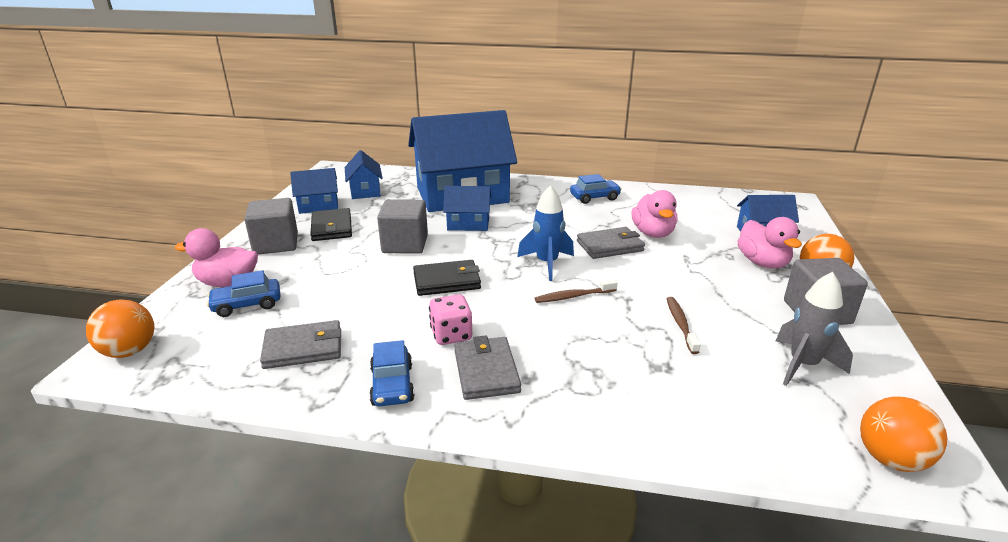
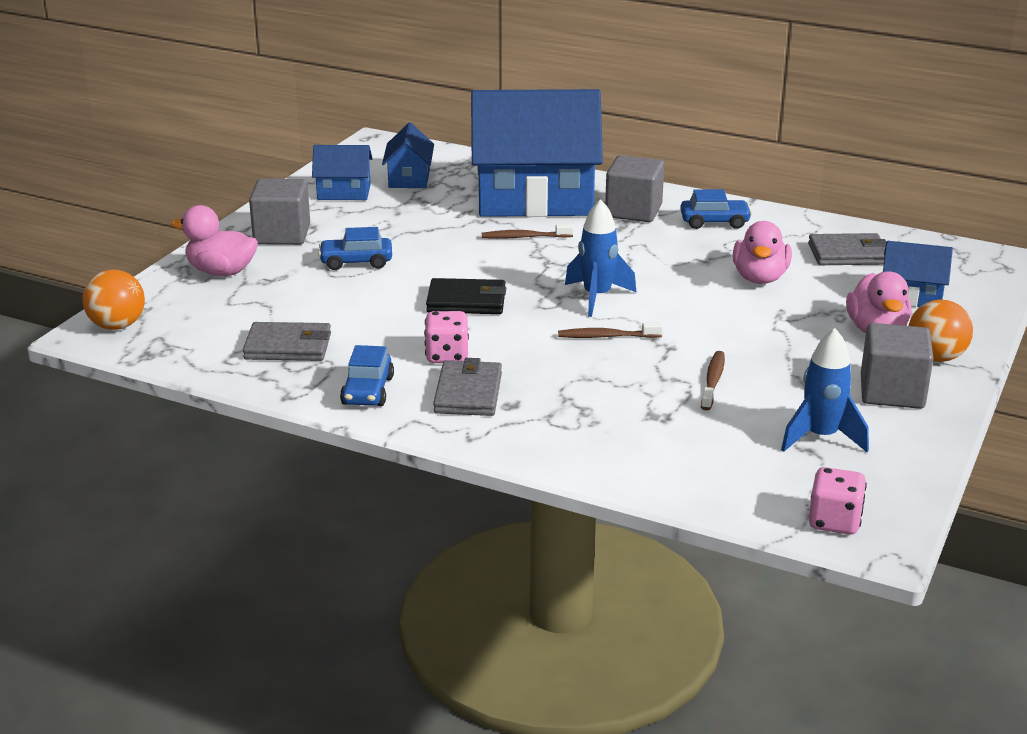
camera: 15 degrees right, 0 degrees up
blue car [207,270,281,317] -> blue car moved to [318,227,392,270]
black wallet [310,208,352,241] -> none
grey cube [377,199,428,254] -> grey cube moved to [605,155,664,222]
blue house [443,186,492,231] -> brown toothbrush [482,224,574,239]
grey wallet [577,227,645,259] -> grey wallet moved to [808,233,886,265]
grey rocket [776,272,853,386] -> blue rocket [781,328,869,452]
orange ball [860,397,947,472] -> pink dice [809,467,867,535]

